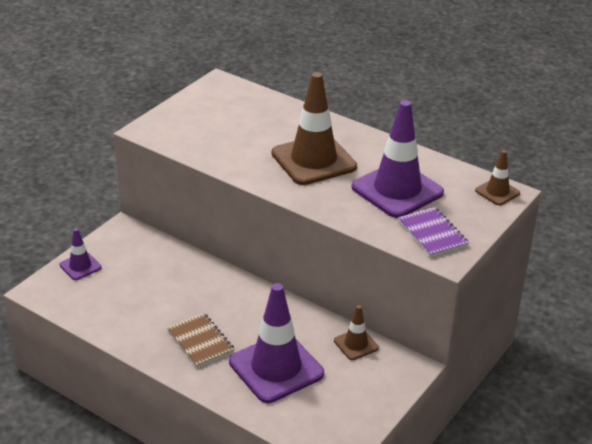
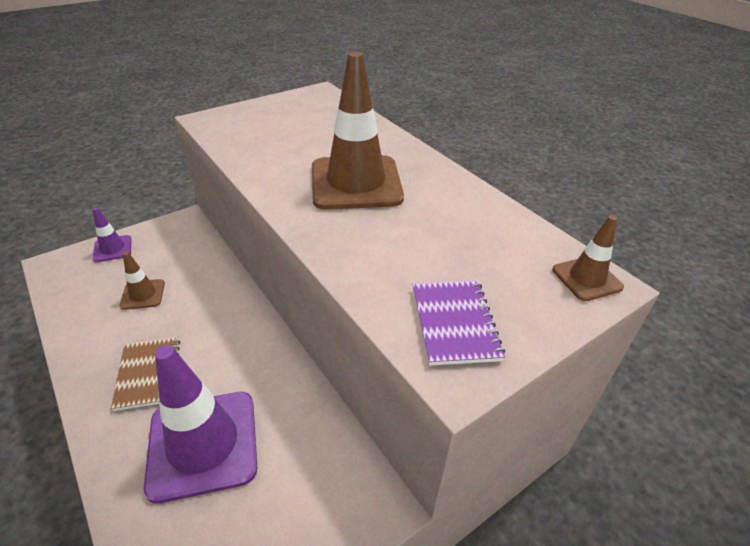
camera: 20 degrees right, 5 degrees up
brown traffic cone [334,305,379,360] -> brown traffic cone moved to [120,252,165,310]
purple traffic cone [352,100,444,218] -> none

